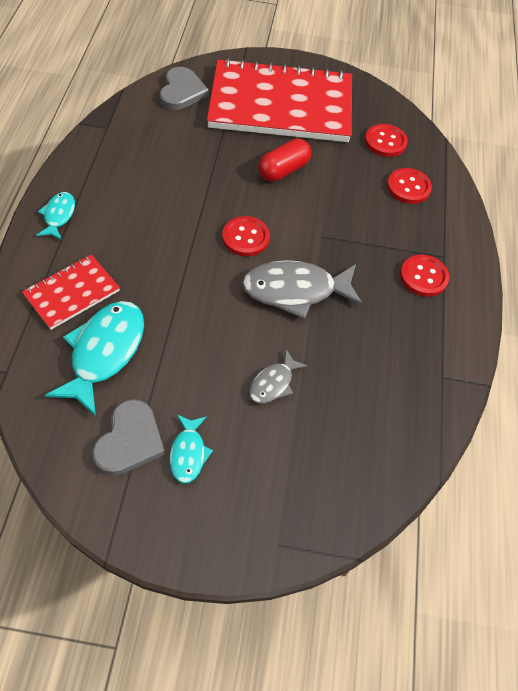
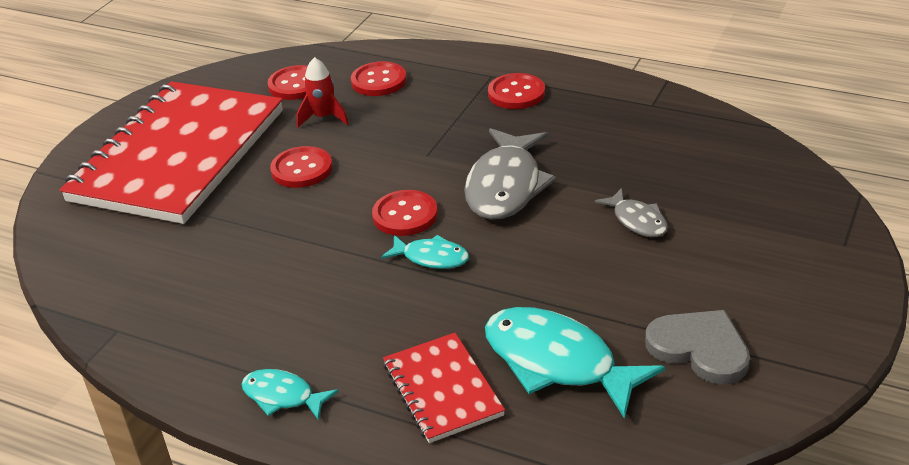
camera: 65 degrees left, 20 degrees down
grey heart [160,67,209,110] -> none
turquoise fish [169,415,213,483] -> turquoise fish moved to [381,235,469,269]
red capsule [258,138,311,182] -> red button [270,146,332,188]
none -> red rocket [297,57,349,127]

